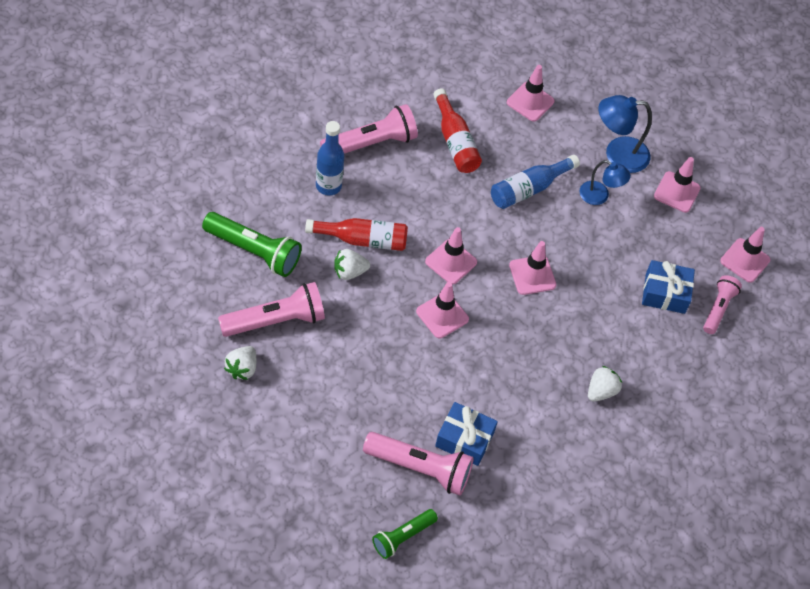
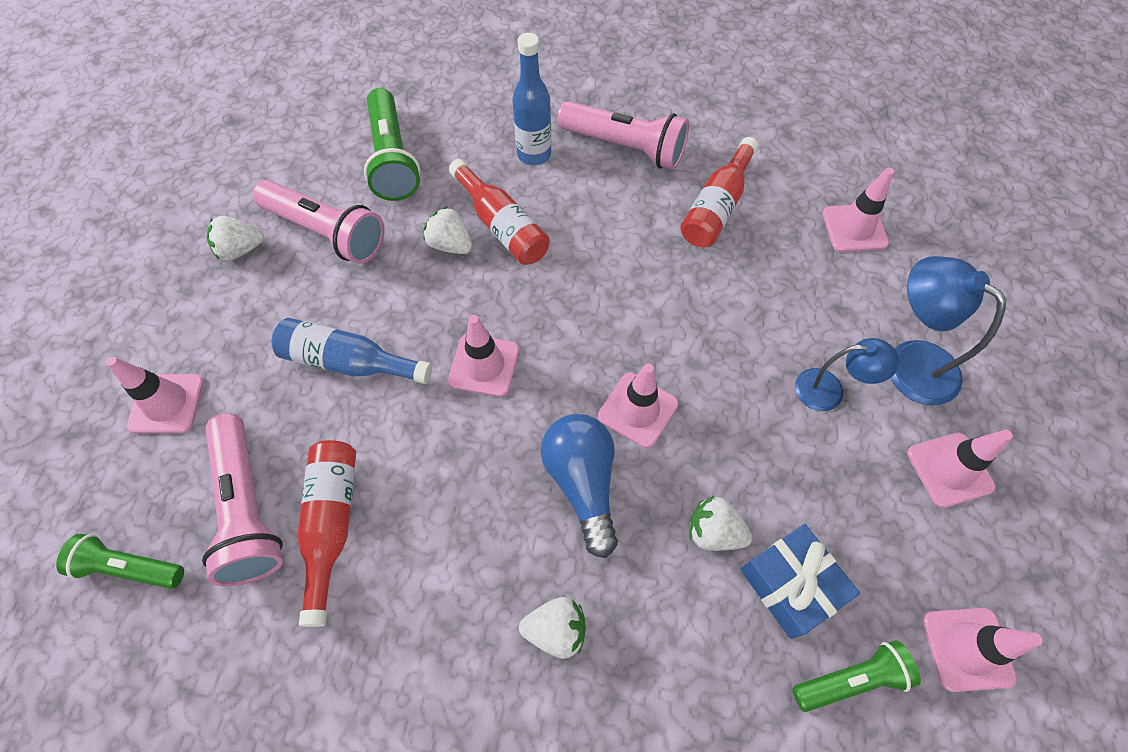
camera: 55 degrees right, 5 degrees up
pink traffic cone [425,227,477,285] -> pink traffic cone moved to [106,357,204,433]
blue gift [435,402,498,466] -> red bottle [297,440,356,627]
blue bottle [491,155,580,209] -> blue bottle moved to [272,318,432,384]
blue lamp [579,160,631,205] -> blue lamp turned 75 degrees counterclockwise [795,338,899,411]
pink flashlight [703,275,742,334] -> green flashlight [792,640,921,712]
none -> blue light bulb [541,414,618,558]
none -> white strawberry [689,496,752,551]

